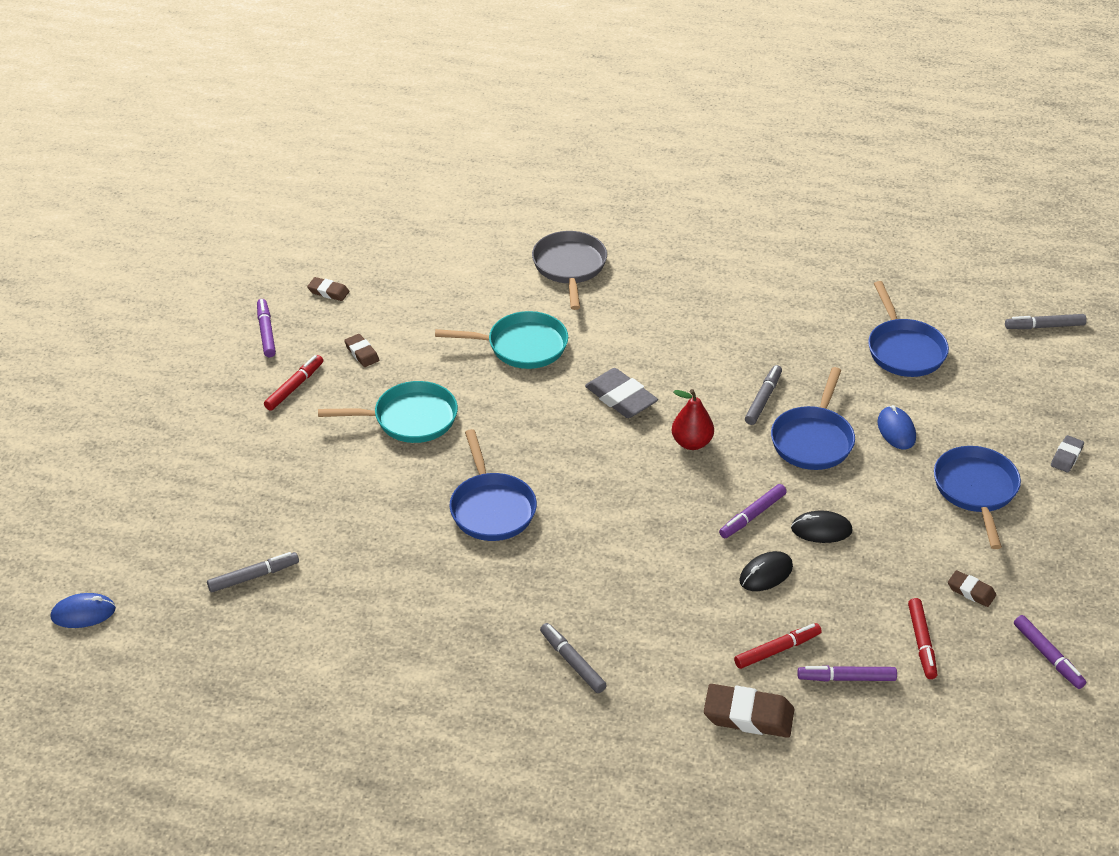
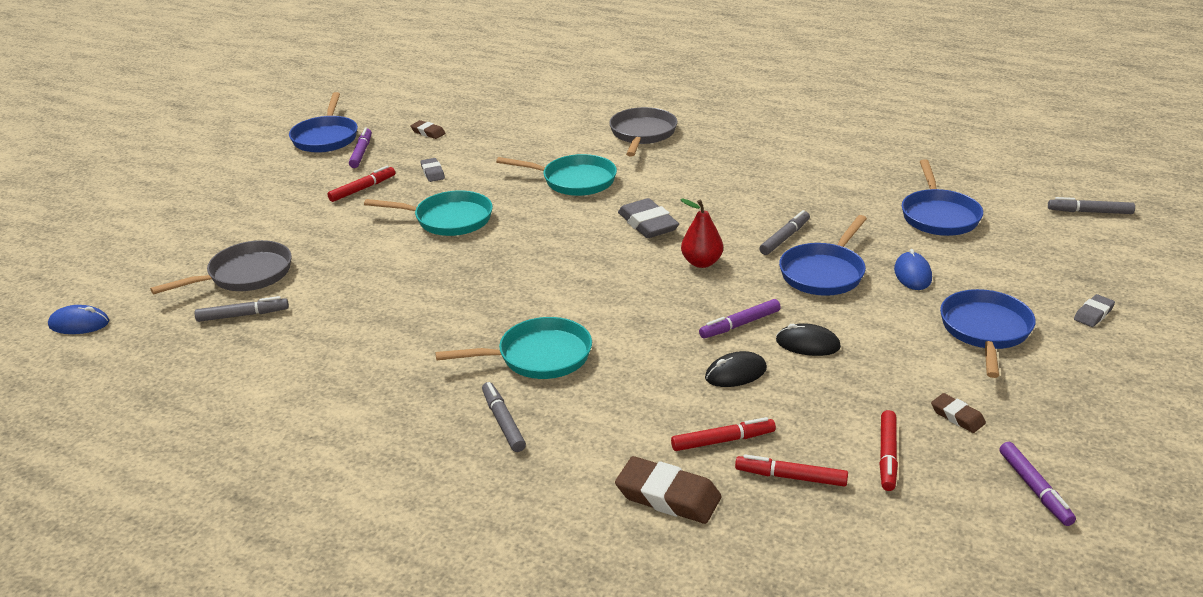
camera: 15 degrees right, 10 degrees down
brown eraser [344,334,379,367] -> grey eraser [420,158,445,182]
blue pan [449,429,537,541] -> blue pan moved to [289,92,358,153]
purple marker [797,666,897,682] -> red marker [735,454,848,487]
none -> grey pan [150,240,292,294]
none -> turquoise pan [435,317,592,379]

